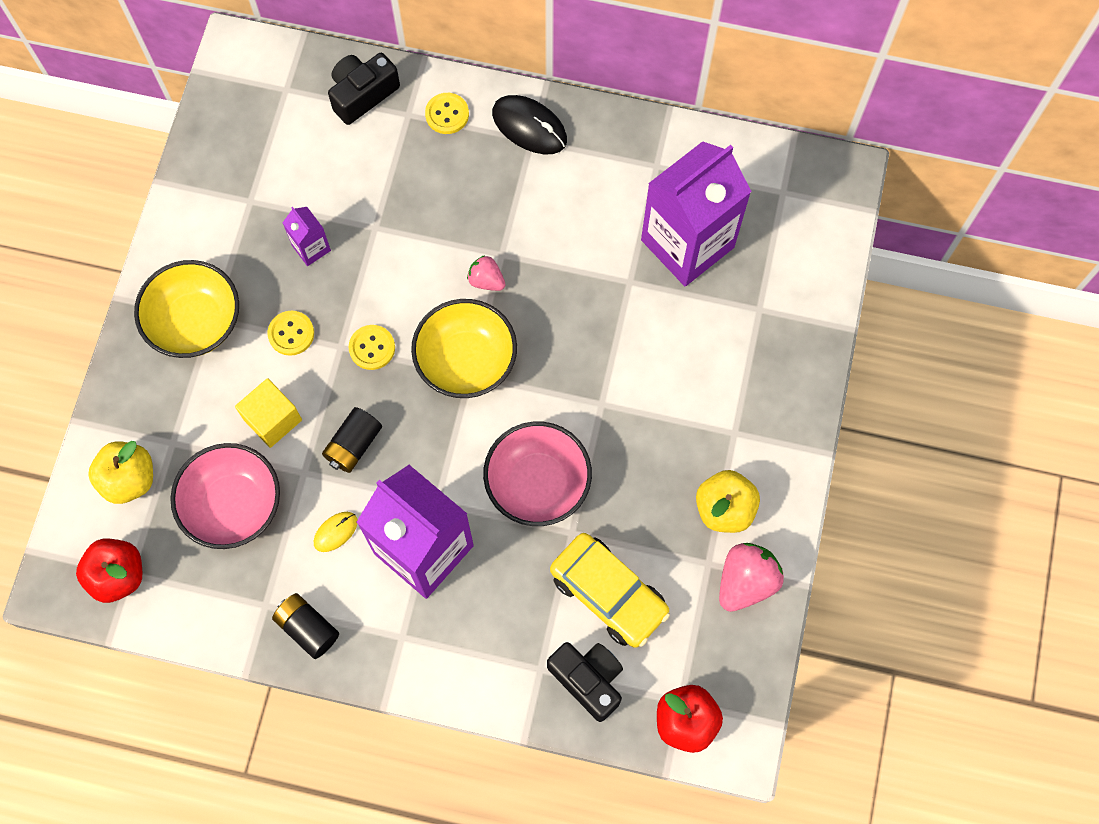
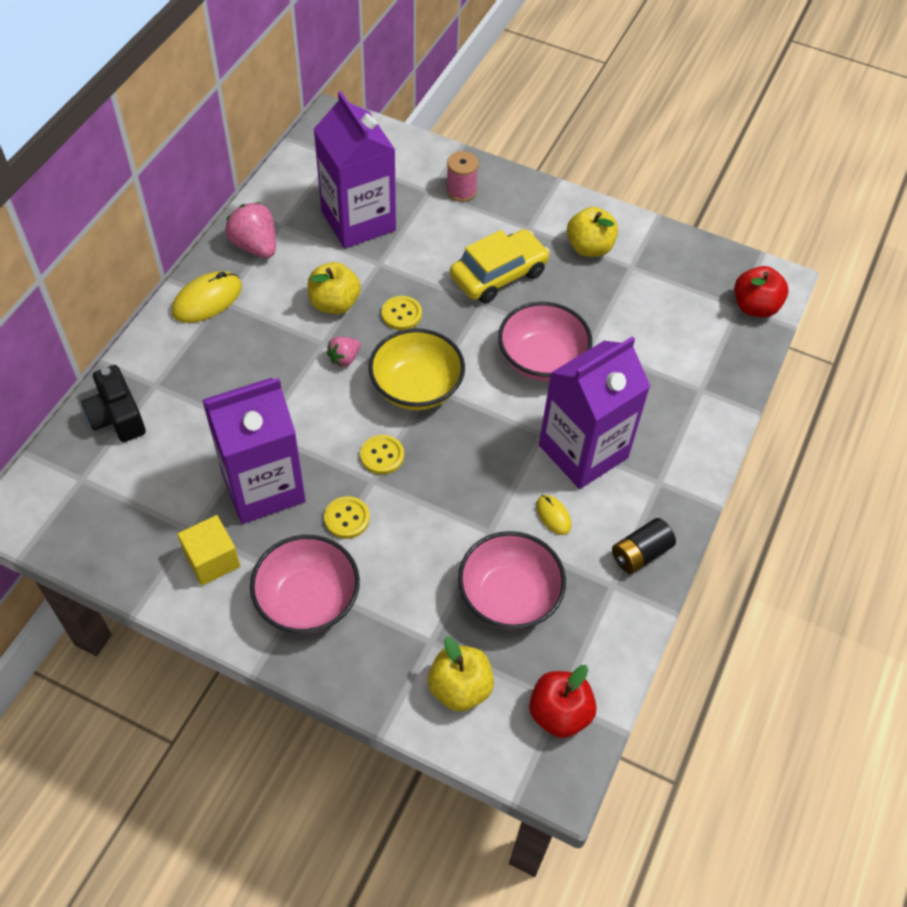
camera: 80 degrees left, 15 degrees down
yellow bowl [134,260,239,358] -> pink bowl [250,535,360,634]
yellow cube [235,378,302,448] -> yellow cube moved to [177,515,240,585]
purple carton [282,207,331,266] -> purple carton [202,378,306,524], size x2.35
black battery [322,407,382,473] -> none
yellow button [425,93,469,134] -> yellow button moved to [382,296,422,330]
black mouse [492,95,567,154] -> yellow mouse [172,271,242,323]
black camera [547,642,623,722] -> none
yellow car [550,533,670,648] -> yellow car moved to [450,229,550,303]
pink strawberry [719,543,784,612] -> pink strawberry moved to [225,202,276,258]
none -> yellow apple [307,262,361,314]
none -> pink spool [446,151,479,202]

